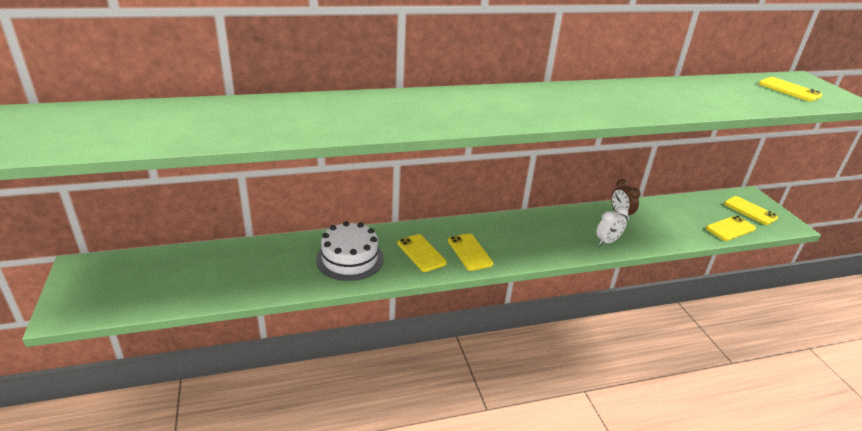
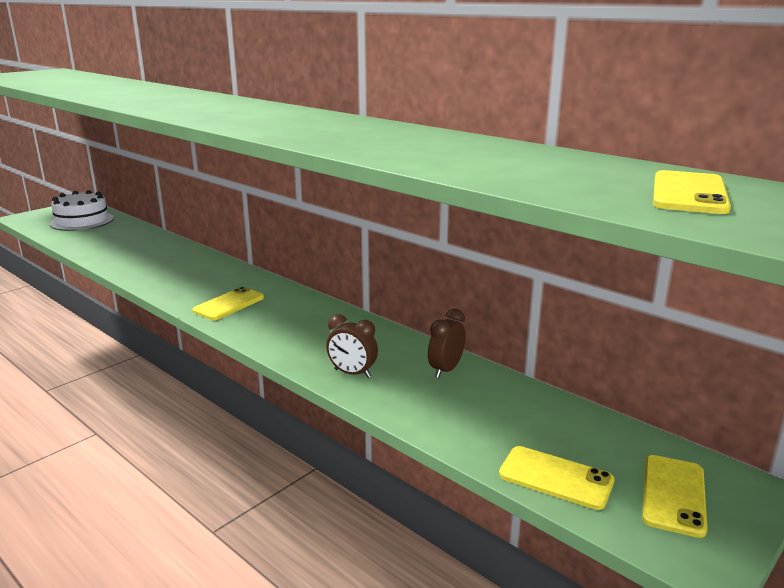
camera: 60 degrees right, 10 degrees down
white cake [316,221,384,281] -> white cake moved to [49,190,114,231]
yellow phone [398,234,447,272] -> none
white clock [596,206,628,245] -> brown clock [326,314,378,378]

